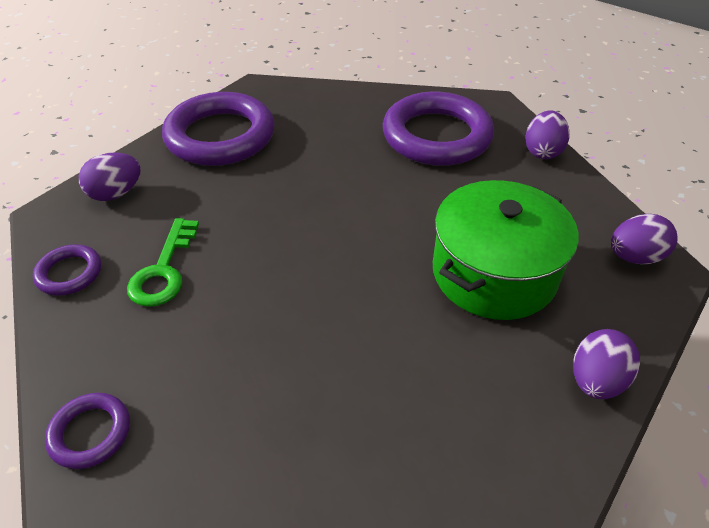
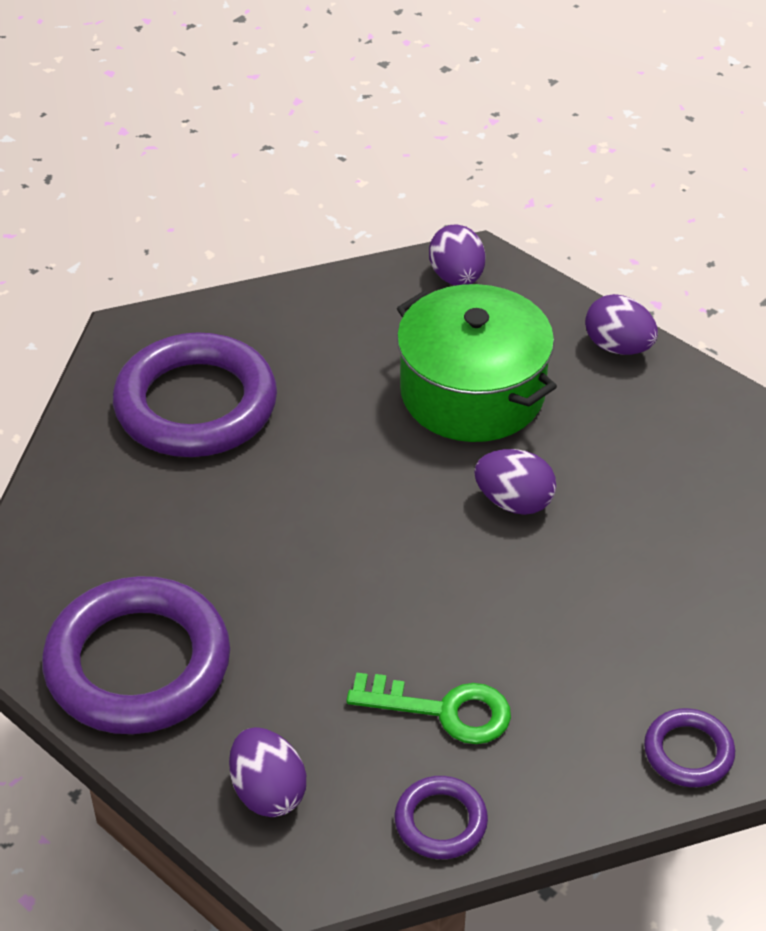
camera: 85 degrees left, 0 degrees up
purple egg [525,111,570,159] -> purple egg moved to [474,449,556,515]

